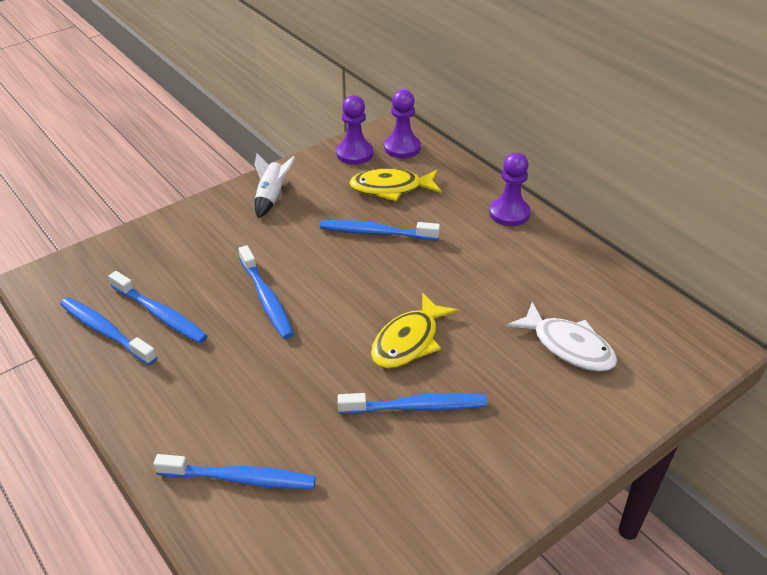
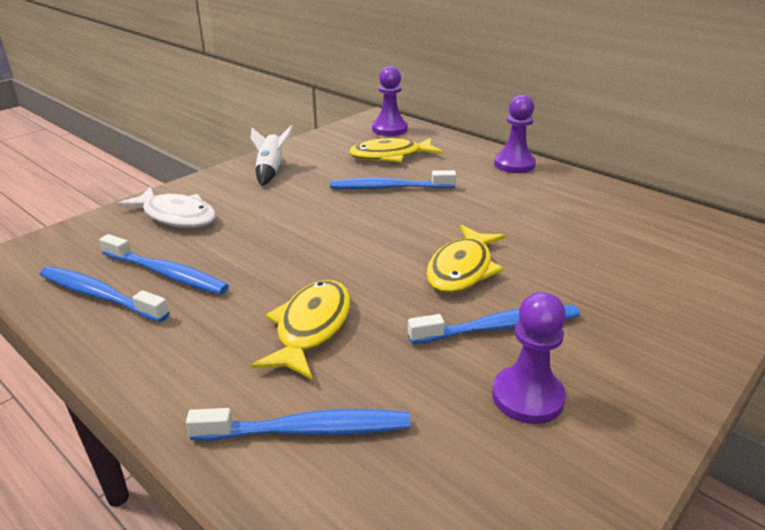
camera: 10 degrees left, 10 degrees down
blue toothbrush [239,245,294,339] -> none
purple pawn [336,95,373,165] -> purple pawn moved to [492,292,566,424]
white fish [507,302,617,372] -> white fish moved to [117,187,216,228]
none -> yellow fish [252,280,351,379]

